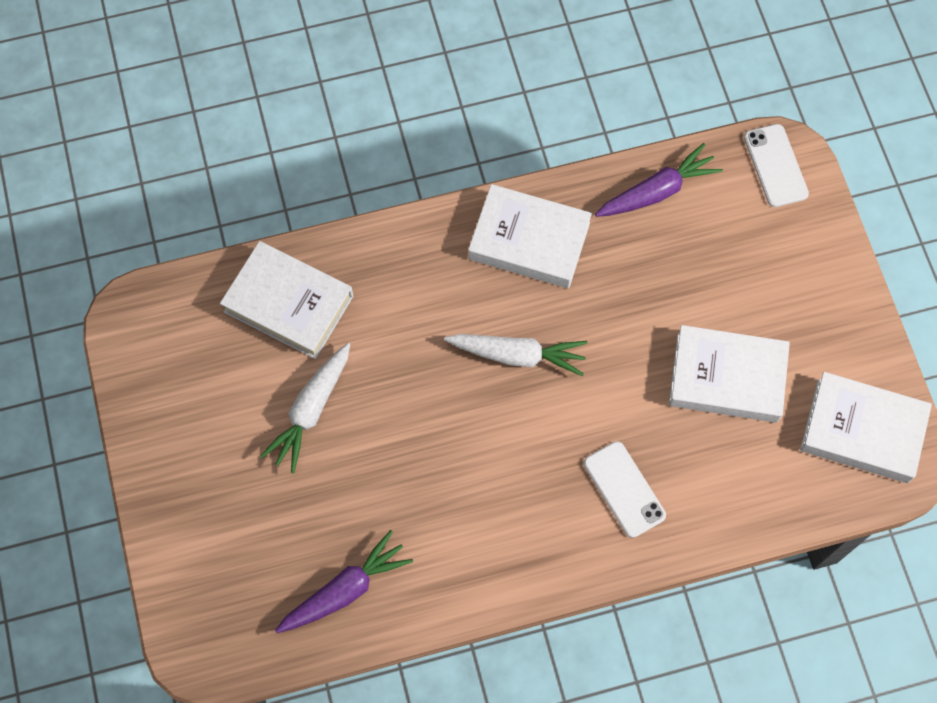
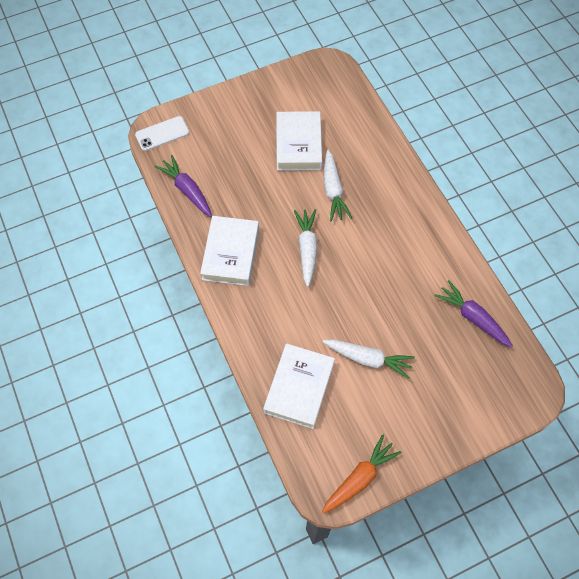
camera: 100 degrees left, 5 degrees down
white phone [584,441,666,538] -> none
white book [800,372,932,483] -> none
none -> orange carrot [322,434,402,514]
none -> white carrot [324,150,352,222]

